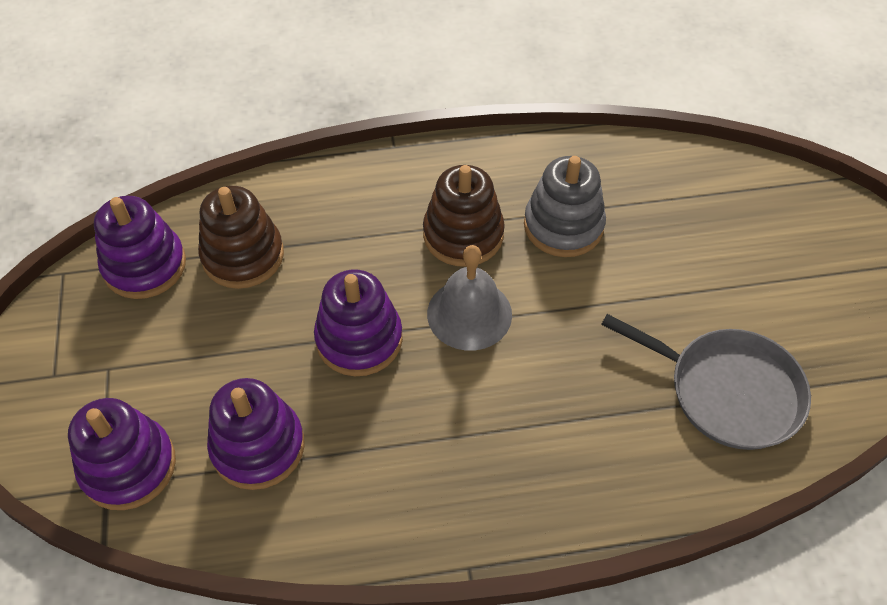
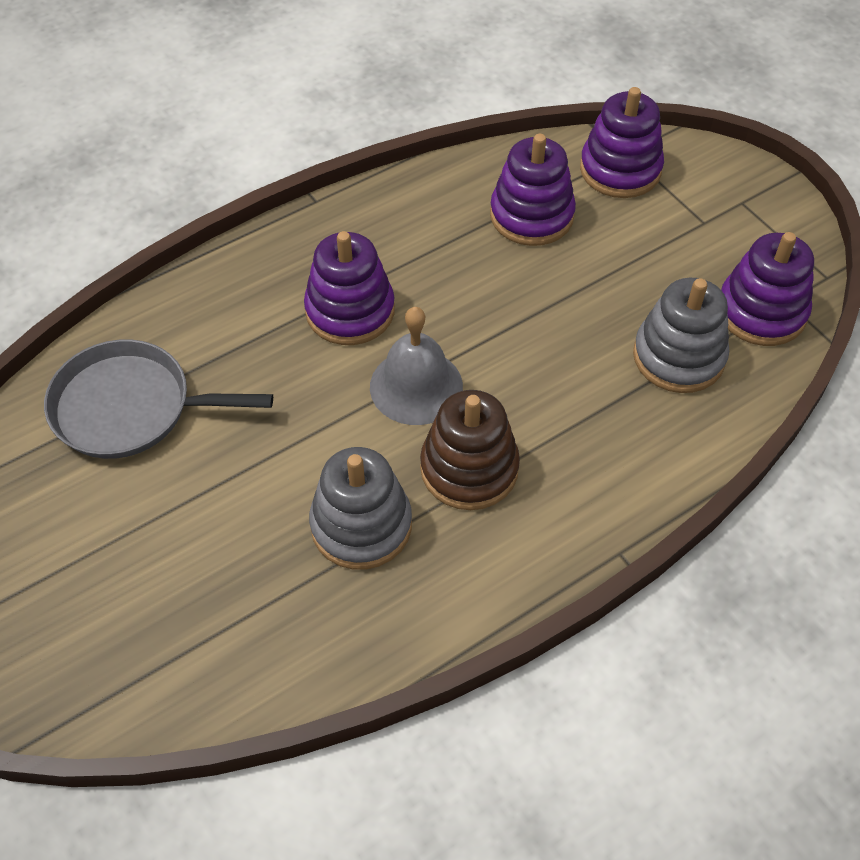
camera: 155 degrees right, 0 degrees up
brown stacking toy [198,186,284,289] -> grey stacking toy [633,278,729,393]
purple stacking toy [314,269,403,376] -> purple stacking toy moved to [304,231,395,345]

